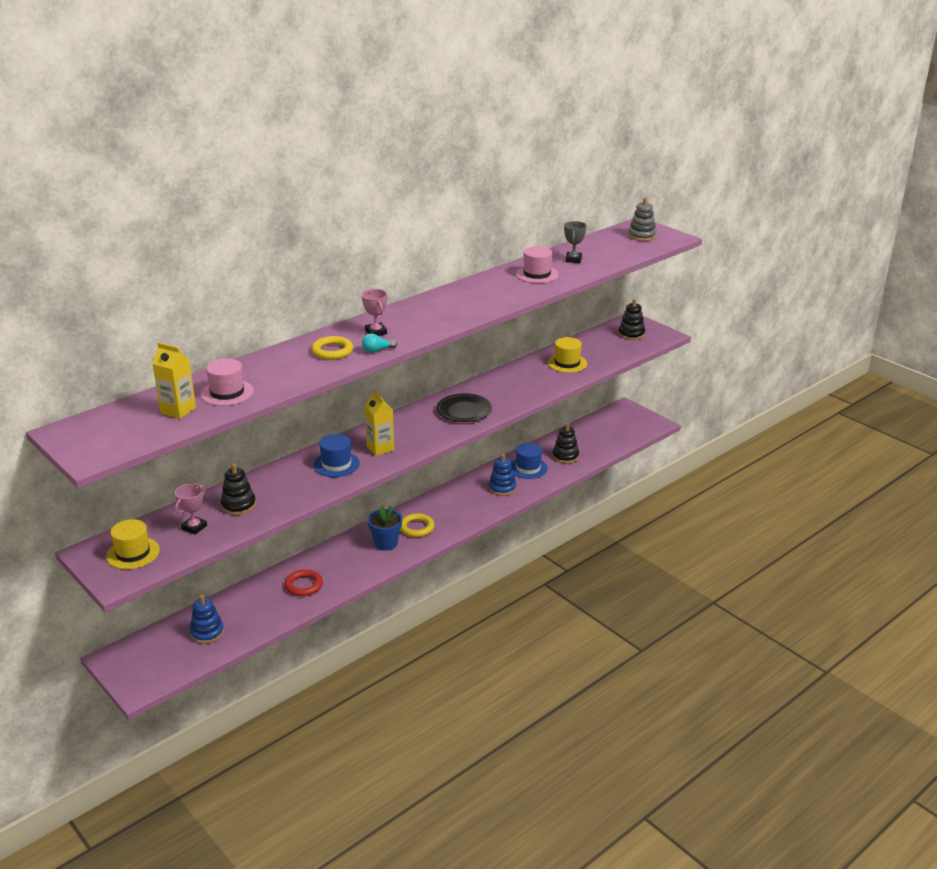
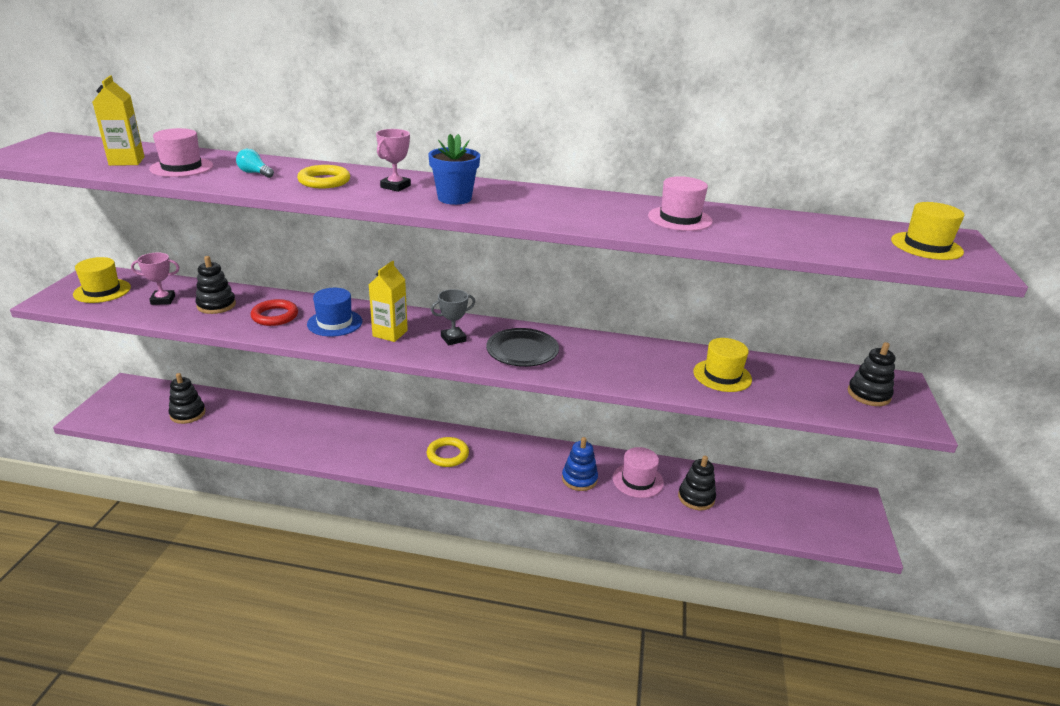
camera: 50 degrees right, 0 degrees up
blue stacking toy [190,595,224,644] -> black stacking toy [169,373,206,424]
red ring [285,569,323,596] -> red ring moved to [251,299,298,326]
turquoise light bulb [362,333,397,353] -> turquoise light bulb moved to [236,149,274,178]
blue flower pot [368,506,402,551] -> blue flower pot moved to [428,134,480,205]
blue hat [511,443,548,479] -> pink hat [613,447,664,498]
grey trophy [564,221,587,263] -> grey trophy moved to [431,289,475,345]
grey stacking toy [628,197,657,241] -> yellow hat [891,202,965,260]

